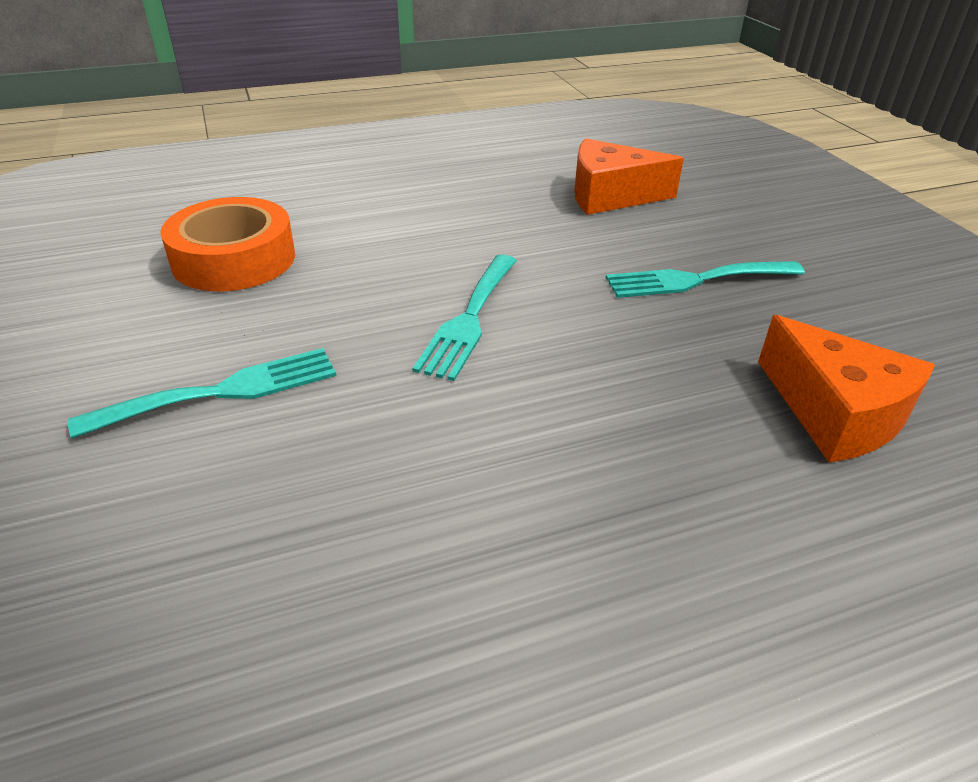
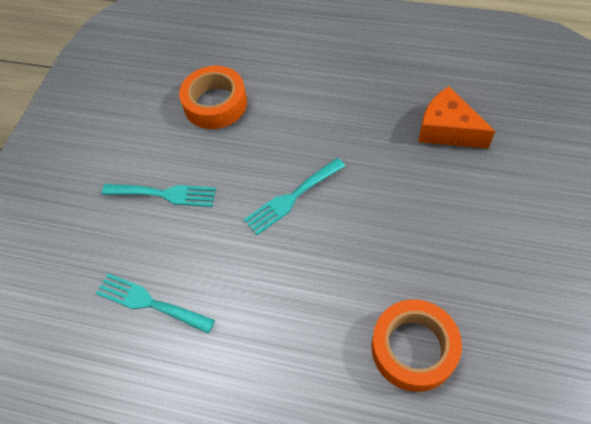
camera: 40 degrees right, 20 degrees up
turquoise fork [606,261,805,298] -> turquoise fork moved to [96,273,215,334]
orange cheese [758,315,935,462] -> orange tape [372,300,462,392]

